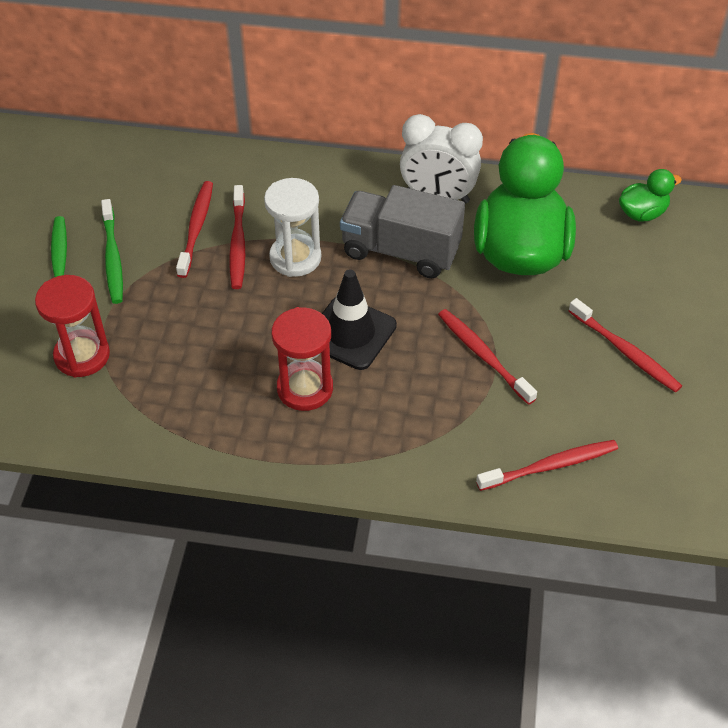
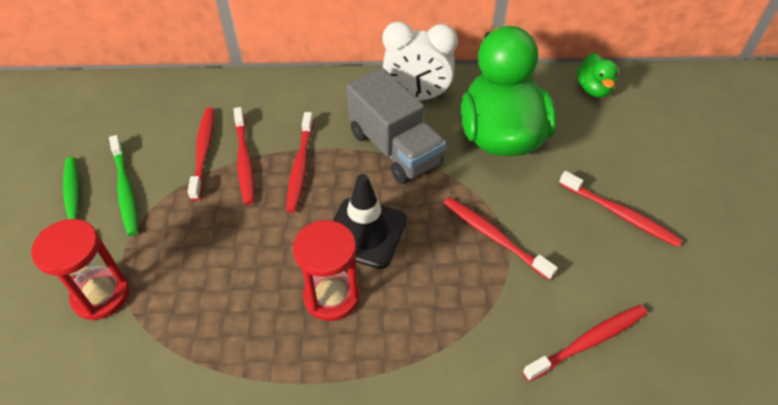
camera: 10 degrees left, 0 degrees up
white hourglass [264,178,321,277] -> red toothbrush [286,112,314,213]
grey truck [340,185,465,278] -> grey truck turned 135 degrees counterclockwise [346,68,446,184]
green duck [619,169,682,221] -> green duck turned 120 degrees clockwise [577,53,618,98]

